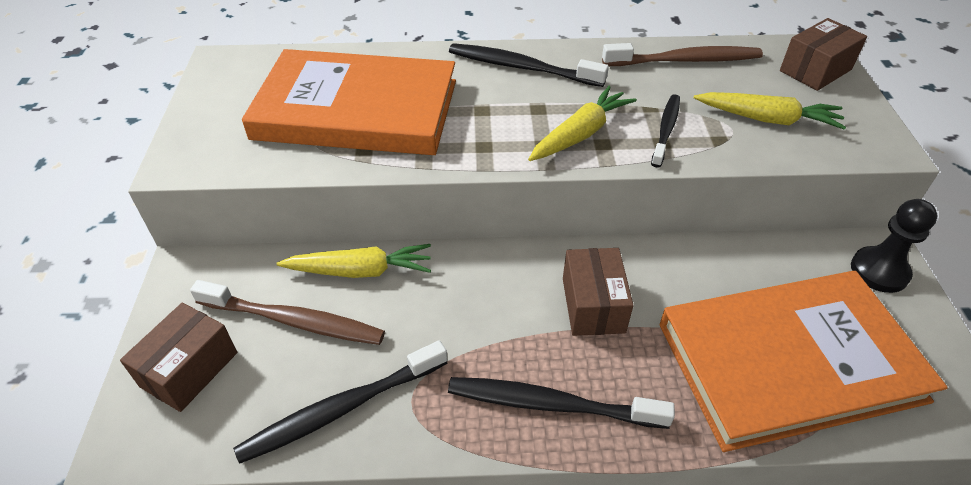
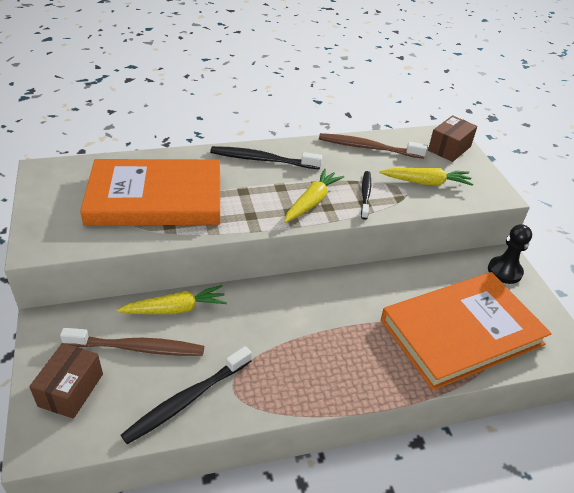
camera: 15 degrees left, 5 degrees down
black toothbrush [448,377,675,429] -> none
brown box [563,248,634,336] -> none
brown toothbrush [602,43,763,66] -> brown toothbrush turned 150 degrees counterclockwise [319,133,427,159]

